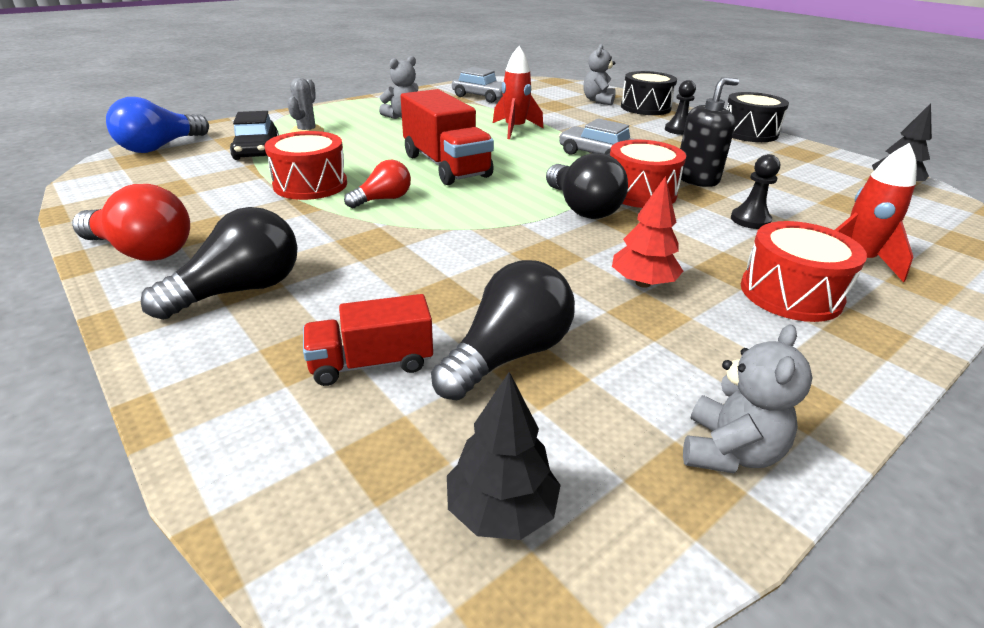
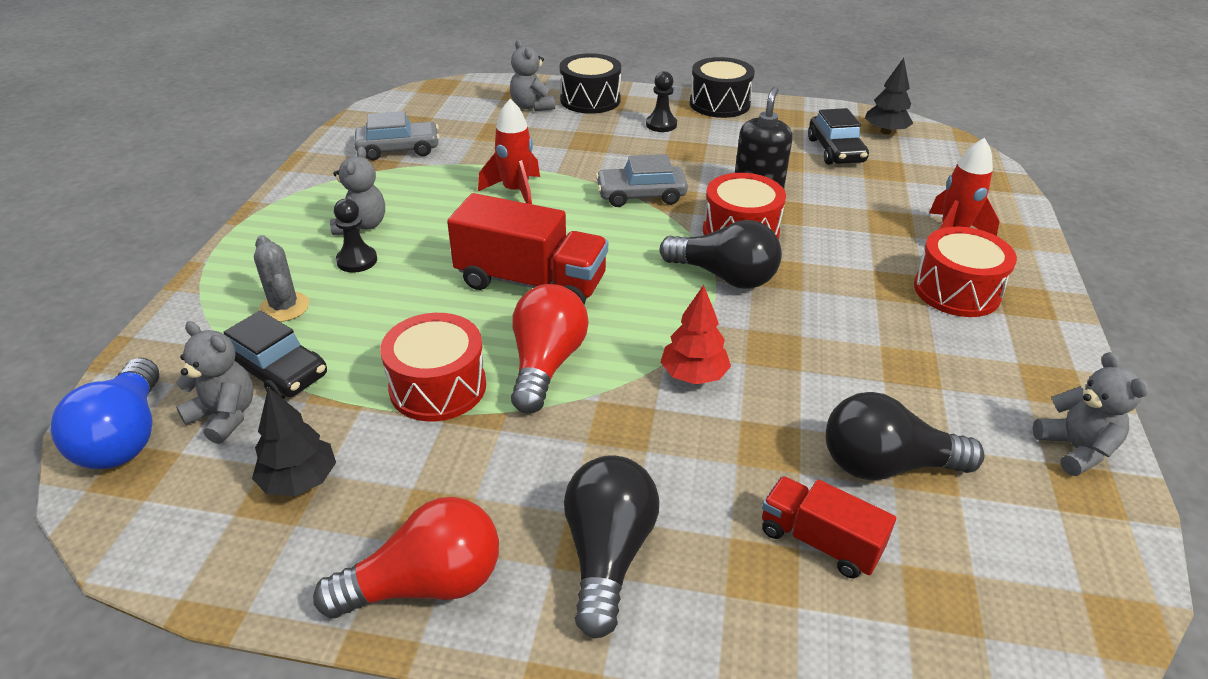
camera: 40 degrees left, 5 degrees up
red truck [303,294,433,386] -> red truck turned 90 degrees clockwise [762,476,896,578]
red light bulb [344,160,411,208] -> red light bulb [511,284,589,414], size x1.59
black light bulb [431,260,575,400] -> black light bulb turned 90 degrees counterclockwise [826,392,985,480]
black tree [447,372,561,540] -> black tree moved to [252,387,336,496]
red tree [612,176,683,288] -> red tree moved to [660,285,731,384]
black pawn [731,154,780,229] -> black pawn moved to [334,199,377,273]
none -> grey teddy bear [176,321,254,444]
none -> black car [808,108,869,164]

